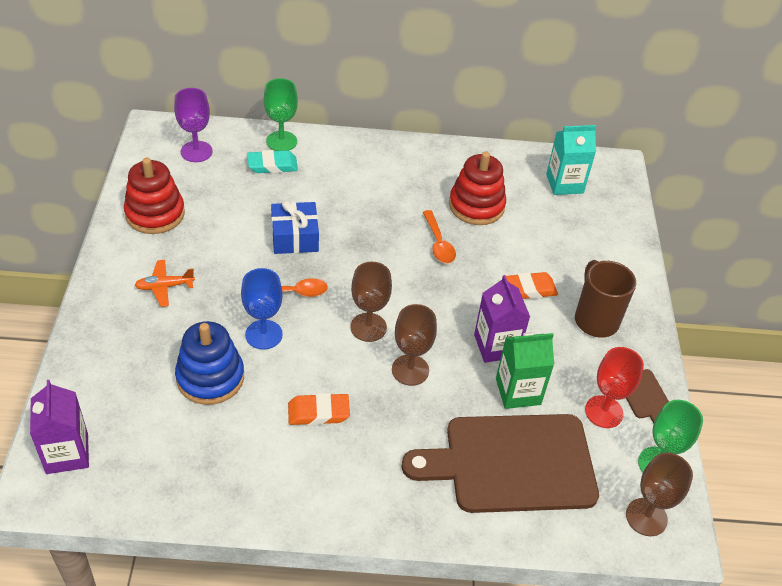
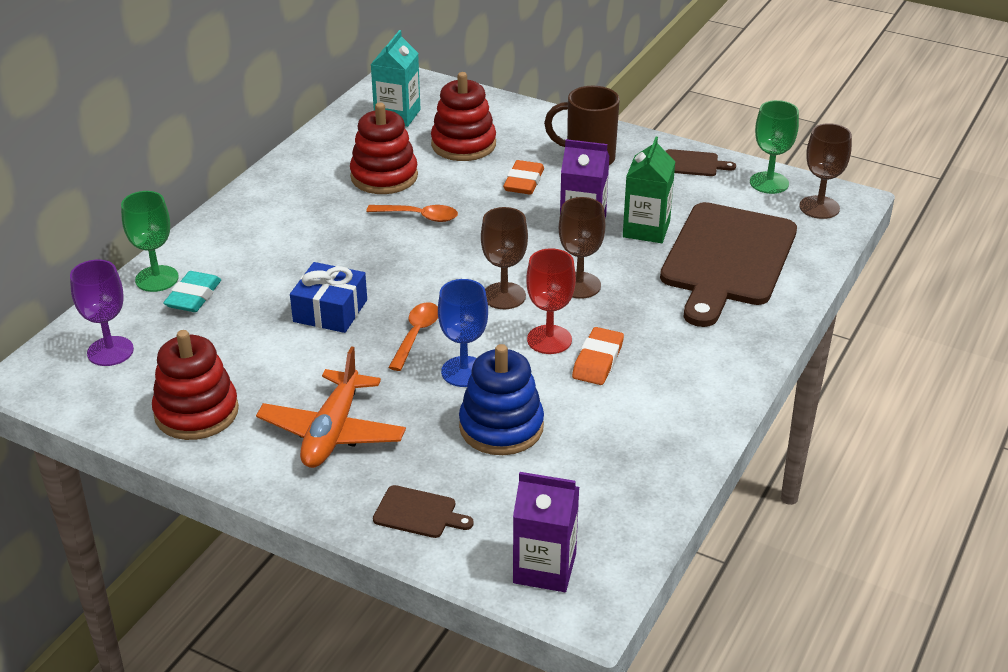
camera: 60 degrees left, 10 degrees down
orange plane [135,260,195,307] -> orange plane [256,347,406,468], size x1.79
red goblet [585,347,644,428] -> red goblet moved to [526,248,576,354]
none -> brown cutting board [373,485,474,538]
none -> red stacking toy [431,72,496,161]

